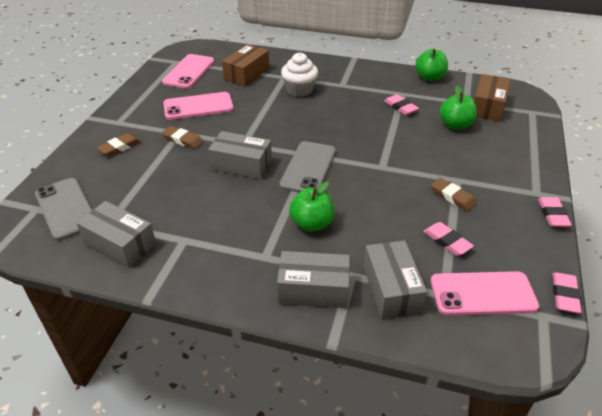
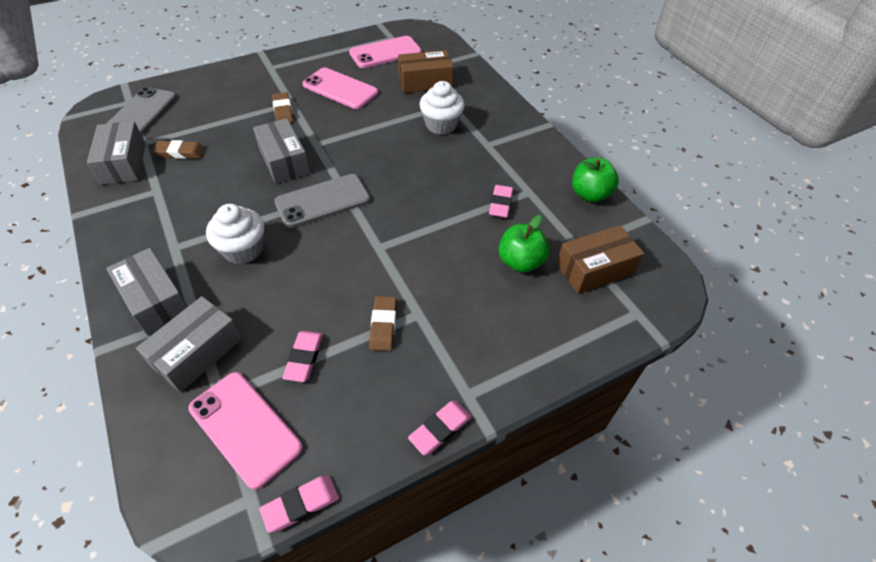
camera: 45 degrees right, 10 degrees up
brown eraser [97,133,141,157] -> brown eraser moved to [153,140,205,159]
green apple [289,182,334,232] -> white cupcake [206,204,264,264]

